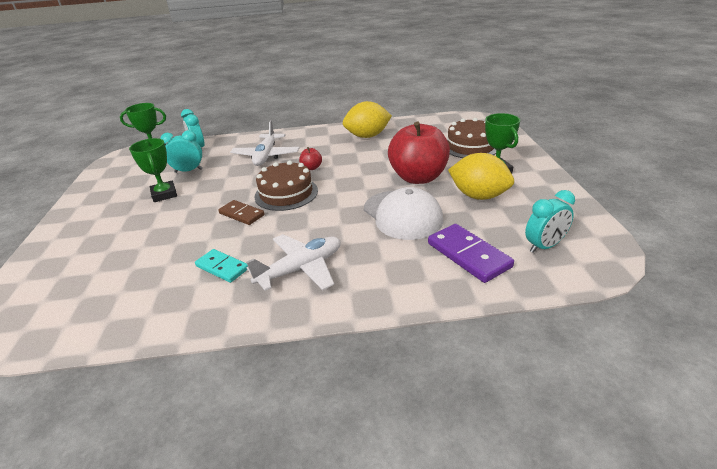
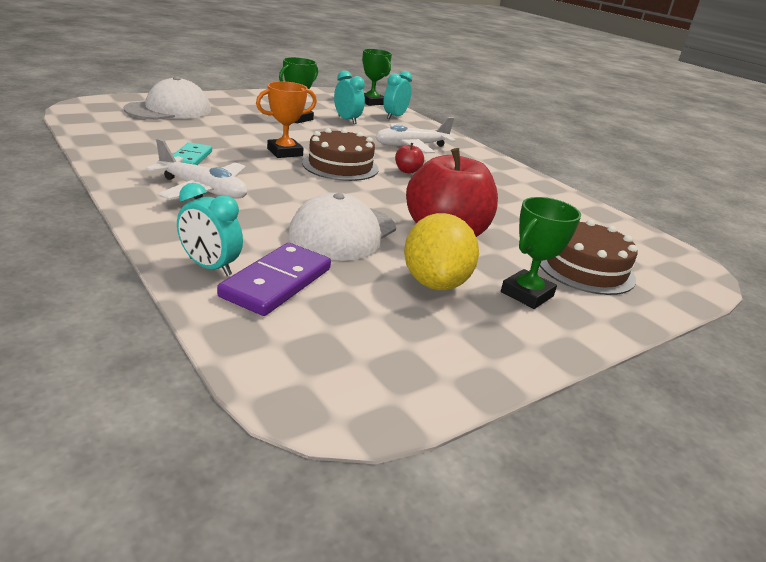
camera: 55 degrees right, 5 degrees down
brown domino [218,200,265,225] -> orange trophy [256,81,317,158]
yellow lemon [343,101,392,138] -> none
turquoise clock [525,190,575,253] -> turquoise clock moved to [177,183,243,276]
none -> white cap [124,76,211,120]

